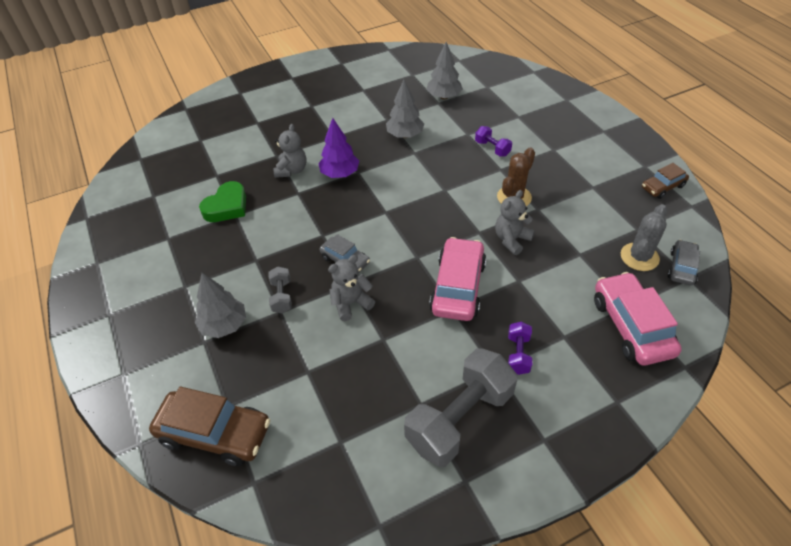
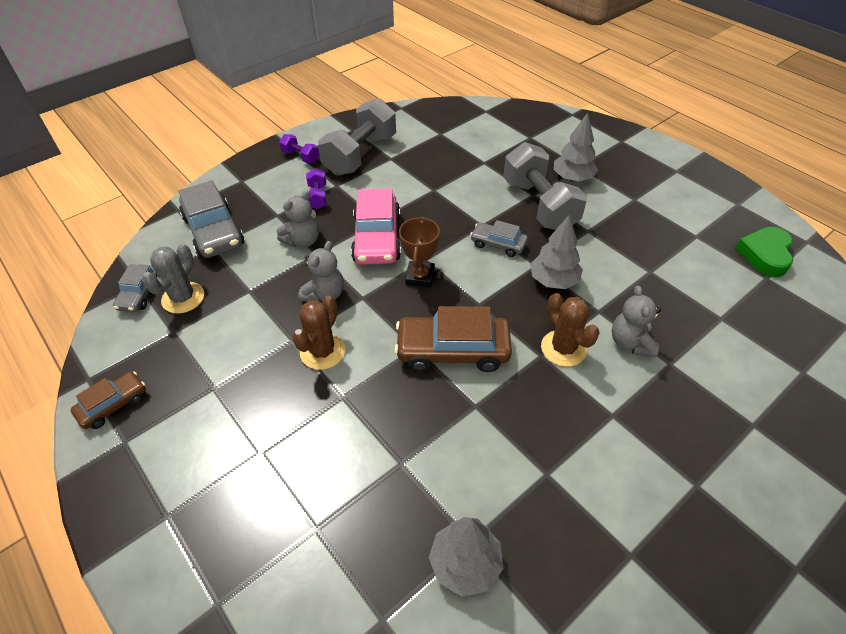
camera: 165 degrees right, 0 degrees up
brown car [149,387,270,466] -> brown car moved to [394,306,512,372]
green heart [199,181,246,222] -> green heart moved to [735,227,793,277]
grey dumbbell [268,266,292,313] -> grey dumbbell [503,142,587,230], size x2.19
purple tree [318,118,359,178] -> brown cactus [541,293,600,367]
grey teddy bear [328,255,375,321] -> grey teddy bear moved to [276,191,319,247]
grey tree [386,80,424,138] -> grey tree moved to [530,215,583,289]
purple dumbbell [475,126,512,157] -> purple dumbbell moved to [279,134,319,163]
pink car [594,272,682,366] -> grey car [179,180,244,258]
none -> brown trophy [399,217,440,287]

